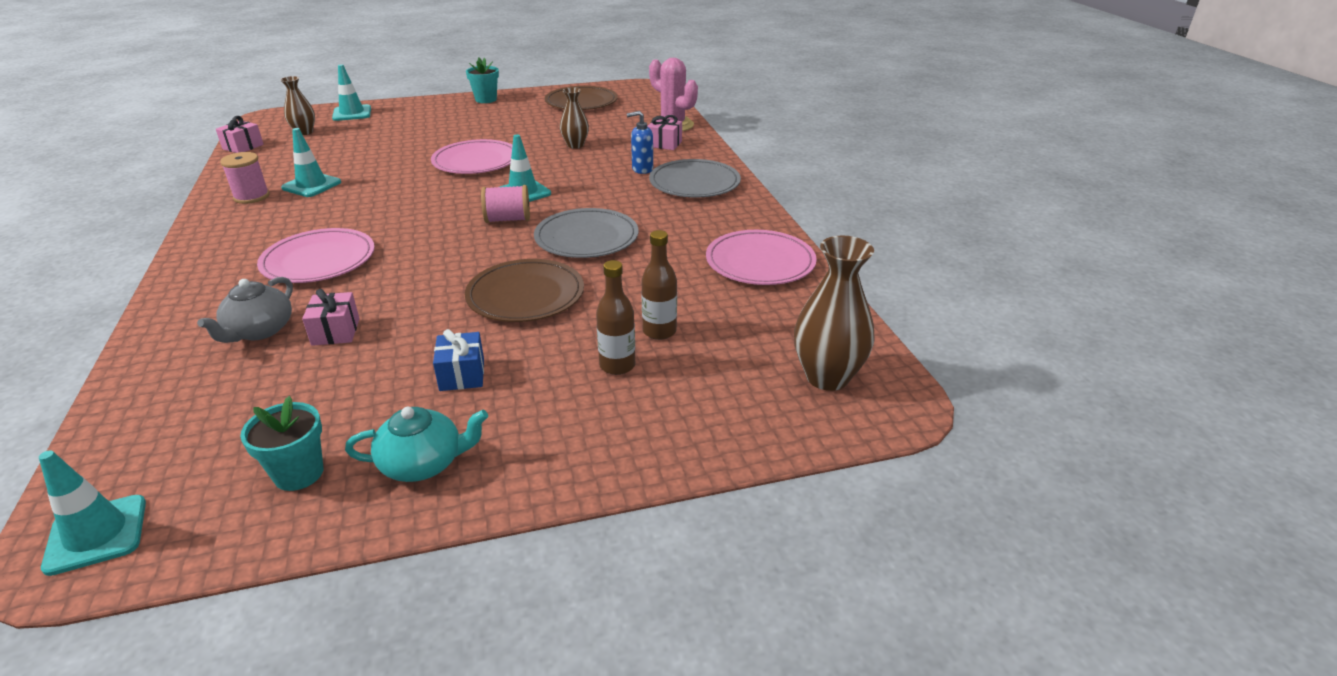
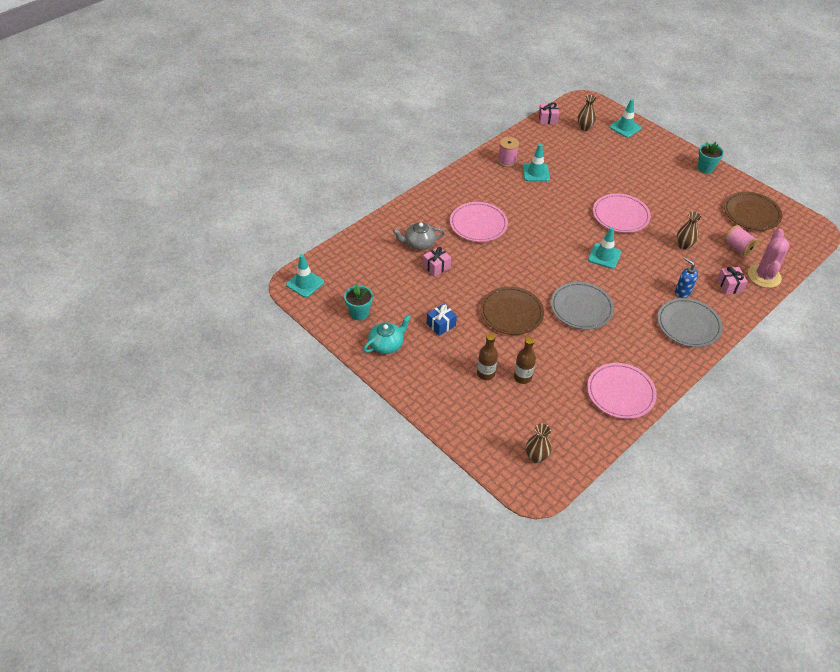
camera: 60 degrees right, 15 degrees up
turquoise teapot [345,407,488,482] -> turquoise teapot turned 90 degrees counterclockwise [363,315,411,354]
pink spool [481,185,530,223] -> pink spool moved to [724,225,759,256]
brown vase [794,235,875,391] -> brown vase [526,423,552,463], size x0.62

